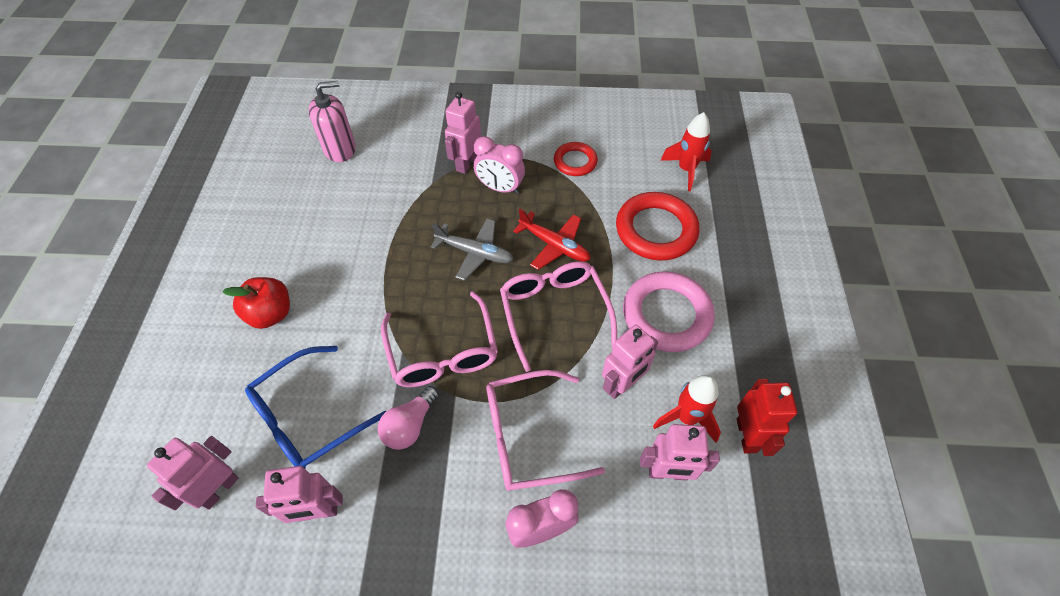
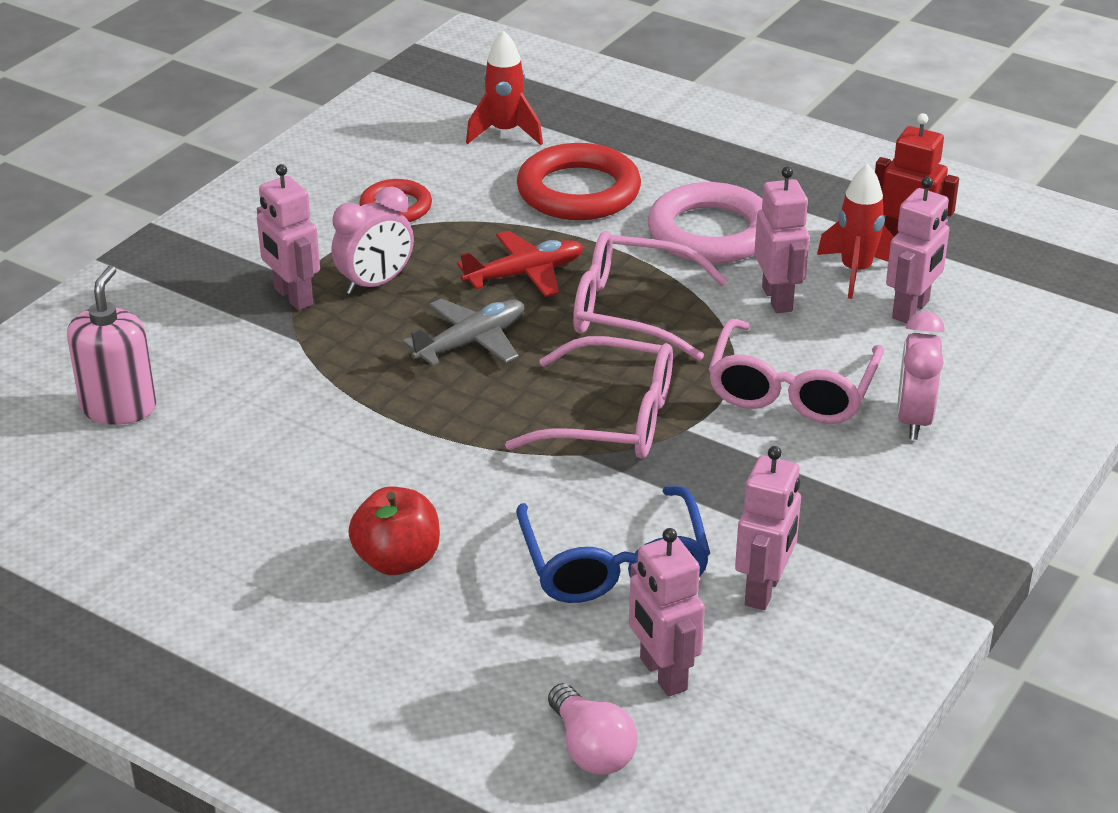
camera: 60 degrees left, 20 degrees down
pink light bulb [378,386,439,450] -> pink light bulb moved to [548,683,638,775]

